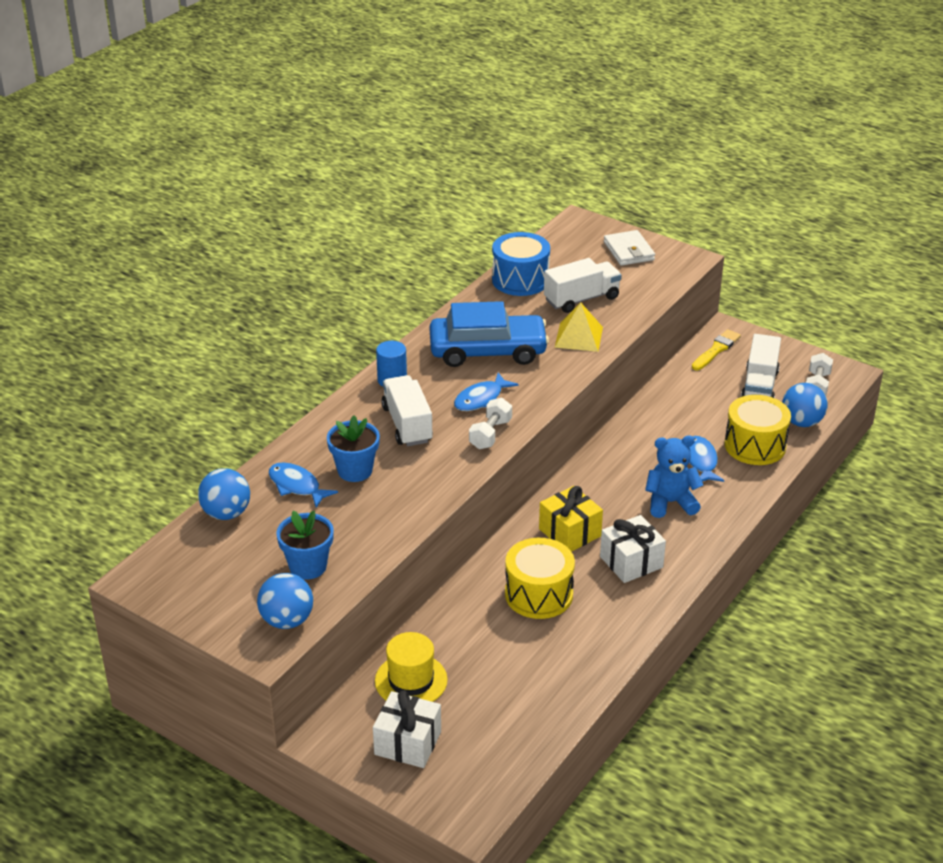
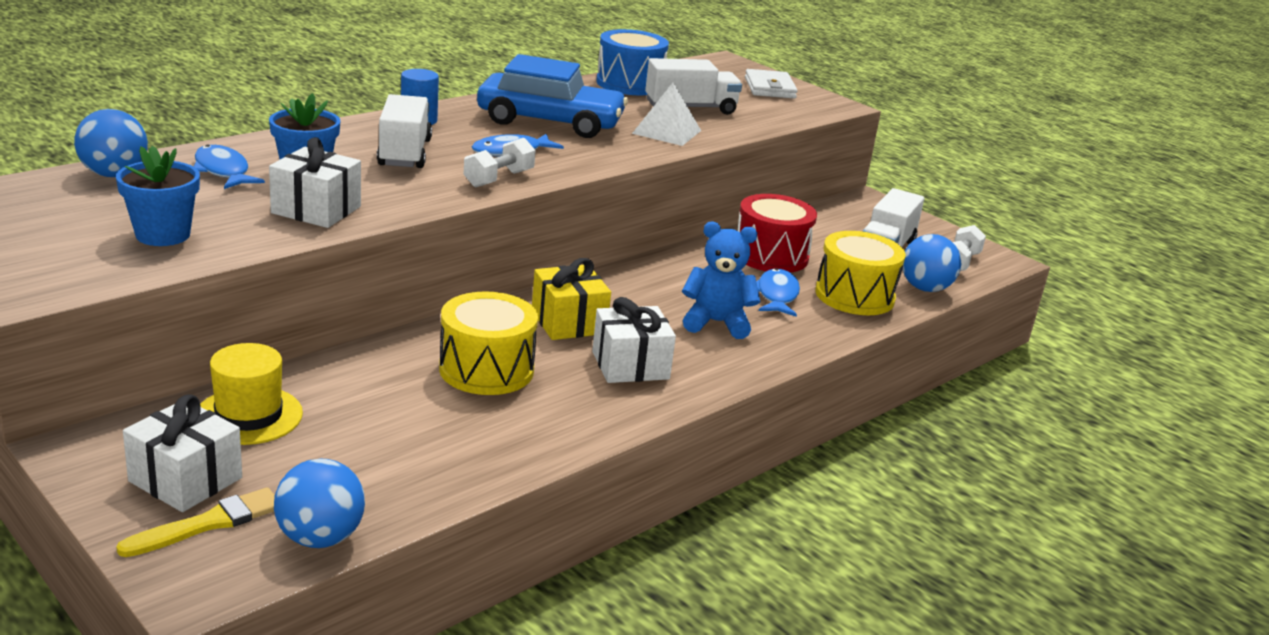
camera: 10 degrees right, 10 degrees down
blue ball [257,573,313,629] -> blue ball moved to [274,458,365,548]
yellow pyramid [555,302,603,352] -> white pyramid [632,83,701,146]
yellow brush [692,329,741,370] -> yellow brush moved to [116,487,275,557]
none -> white gift [269,137,361,228]
none -> red drum [738,194,817,272]

